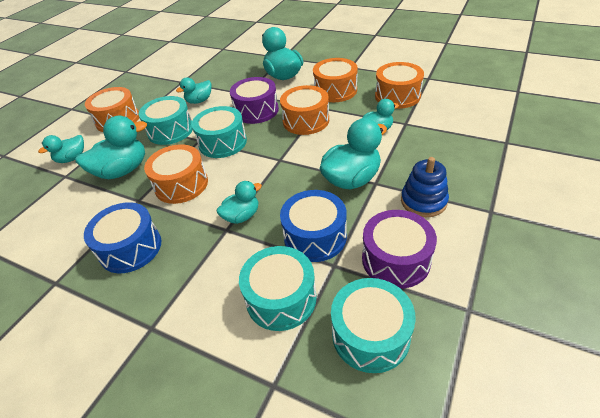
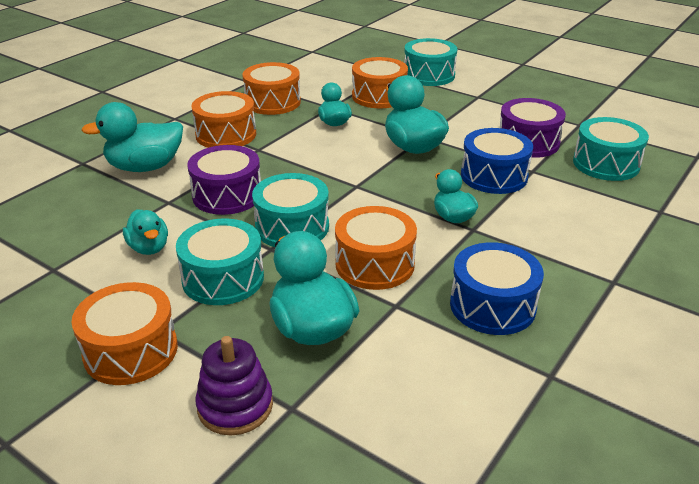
camera: 85 degrees left, 10 degrees down
turquoise duck [38,135,84,163] -> purple stacking toy [195,336,273,436]
turquoise drum [239,246,317,331] -> turquoise drum moved to [404,38,457,86]
orange drum [280,85,329,135] -> orange drum moved to [352,57,408,108]
blue stacking toy [401,157,449,217] -> none

